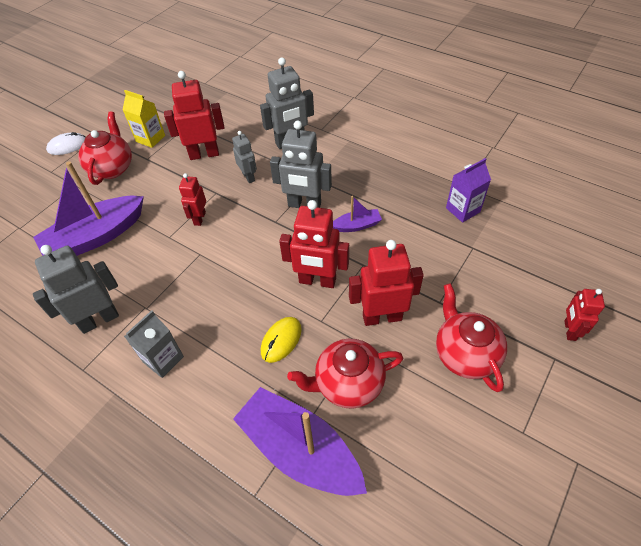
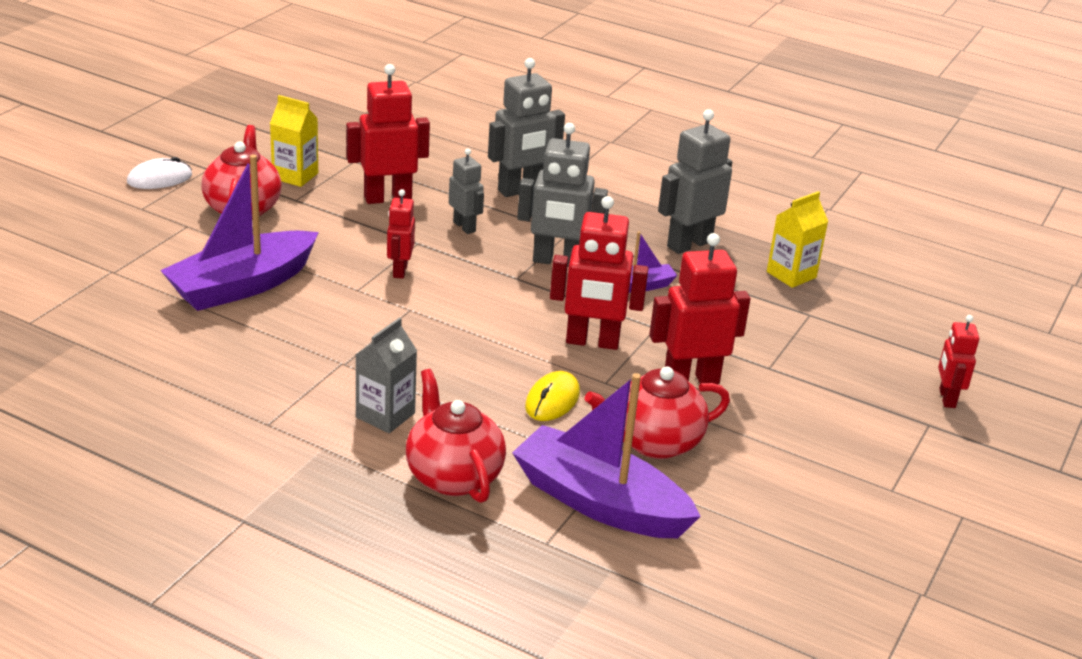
camera: 10 degrees left, 20 degrees down
grey robot [33,245,119,334] -> grey robot moved to [658,109,732,254]
red teapot [436,283,507,392] -> red teapot moved to [406,369,506,503]
purple carton [446,158,491,223] -> yellow carton [767,191,828,288]

